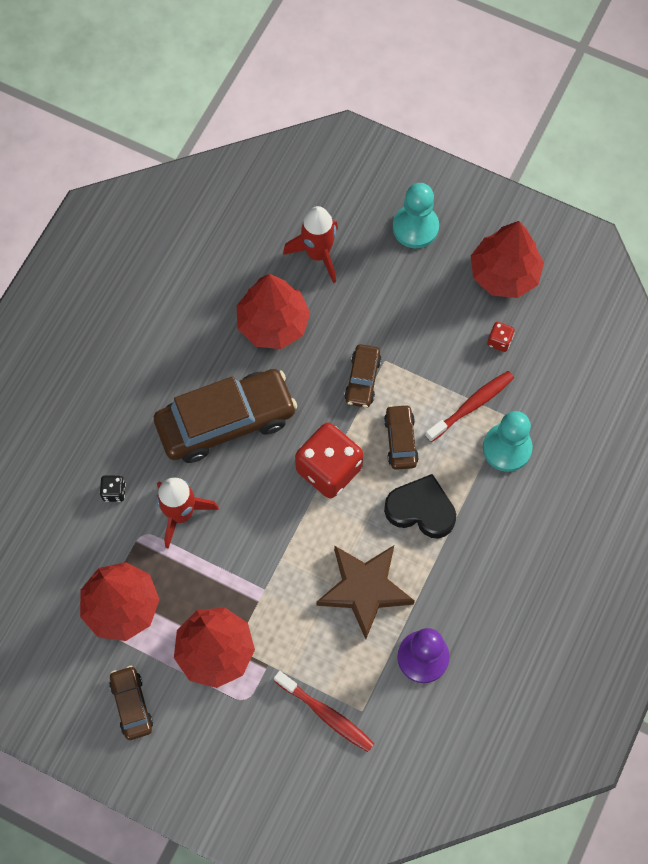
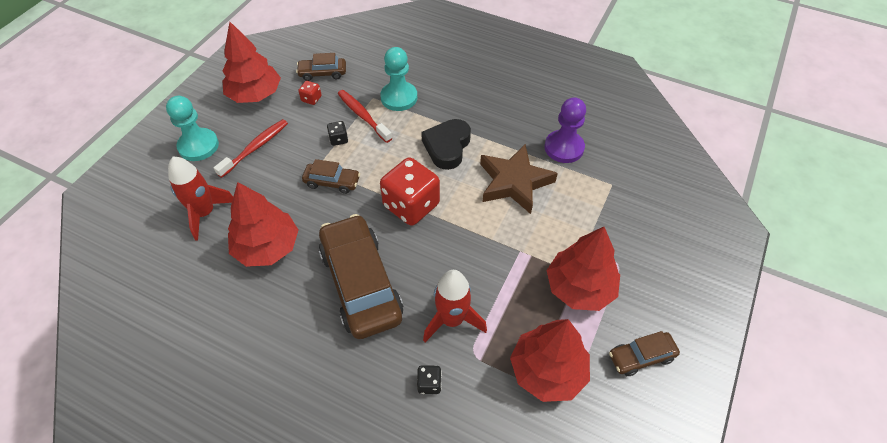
camera: 90 degrees left, 15 degrees down
red toothbrush [274,671,375,752] -> red toothbrush moved to [214,119,288,178]
brown car [384,404,419,470] -> brown car moved to [296,53,346,81]
none -> black dice [327,121,348,146]

